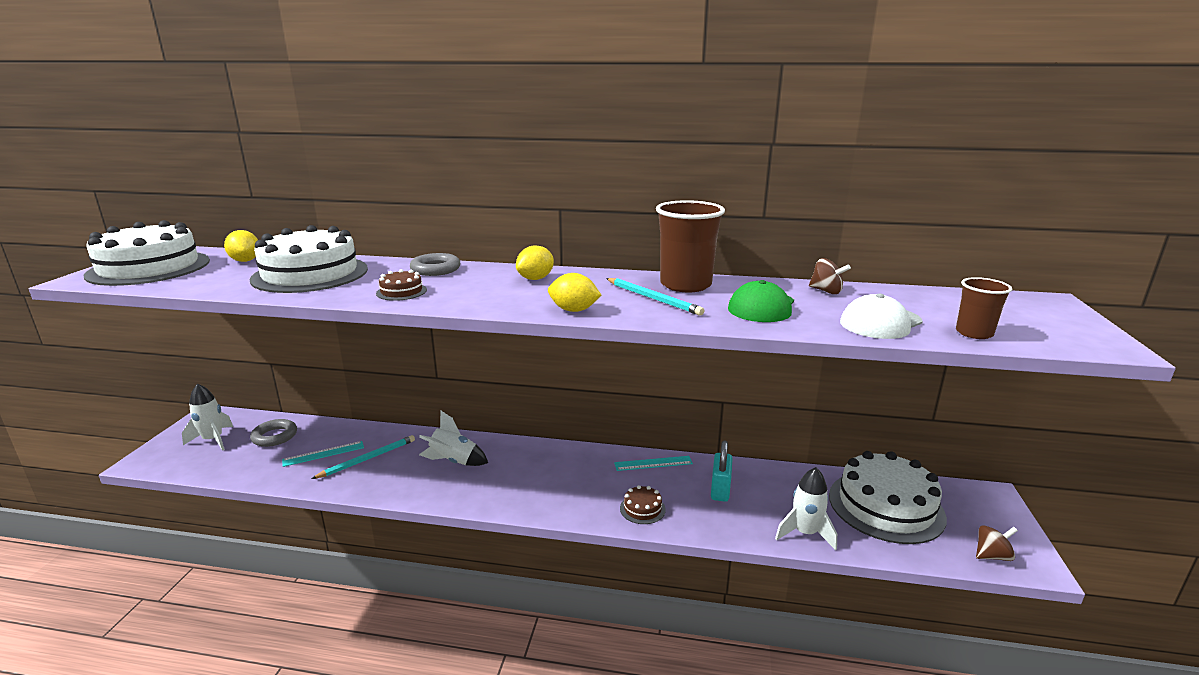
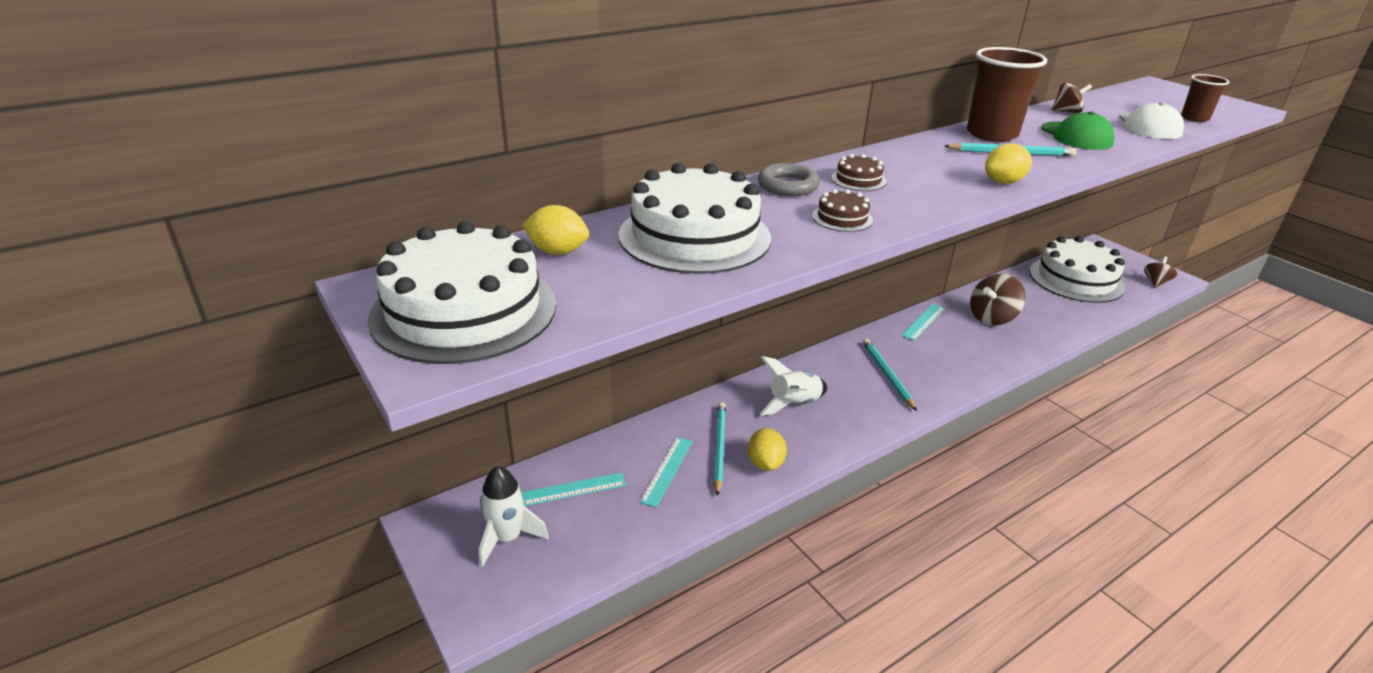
camera: 45 degrees left, 10 degrees up
grey ring [250,419,297,447] -> turquoise ruler [521,472,626,506]
yellow lemon [516,246,554,280] -> yellow lemon moved to [748,428,787,471]
brown cake [620,485,666,524] -> brown cake moved to [831,154,886,191]
turquoise padlock [711,440,733,502] -> brown spinning top [970,273,1026,325]
white rocket [775,467,837,550] -> none
none -> turquoise pencil [863,339,917,411]

